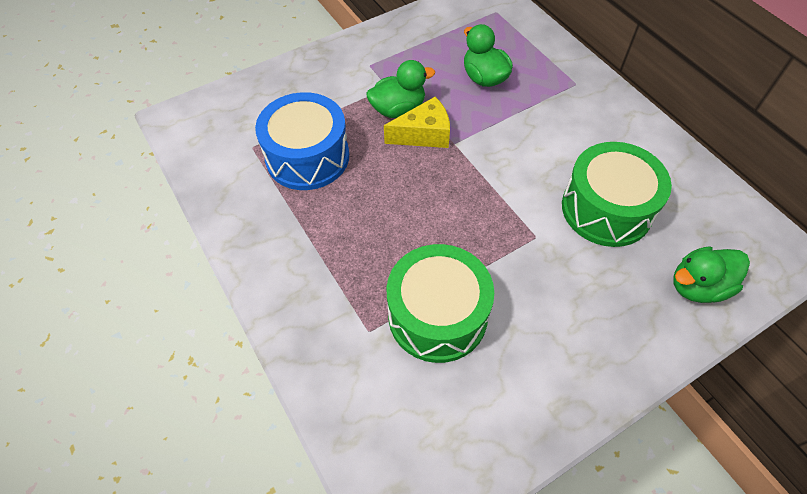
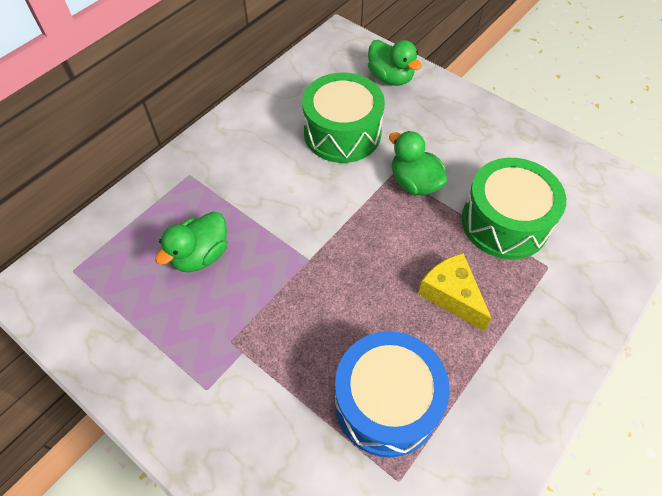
camera: 110 degrees left, 0 degrees up
green duck [366,60,435,118] -> green duck moved to [389,131,448,195]
yellow cheese [384,97,450,148] -> yellow cheese moved to [418,253,492,331]

